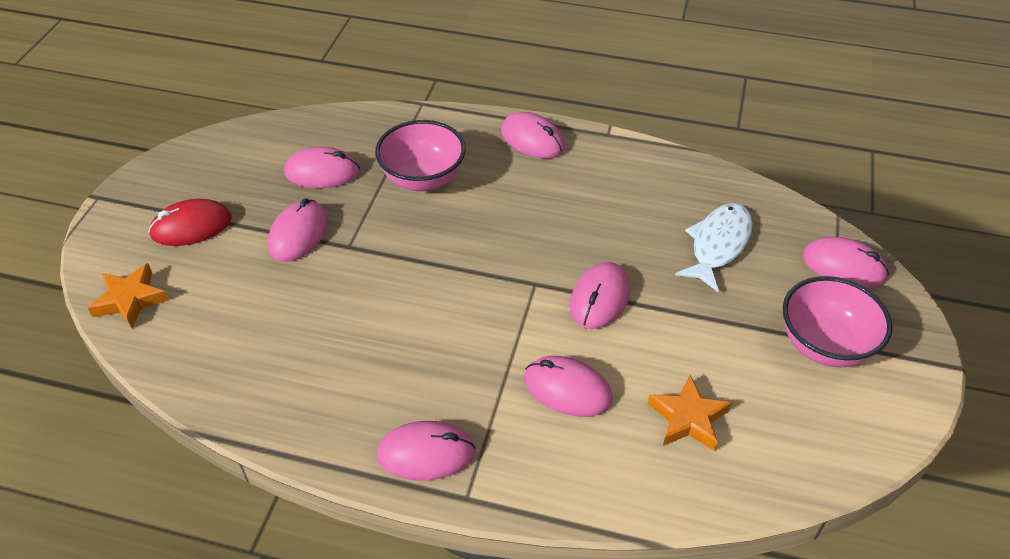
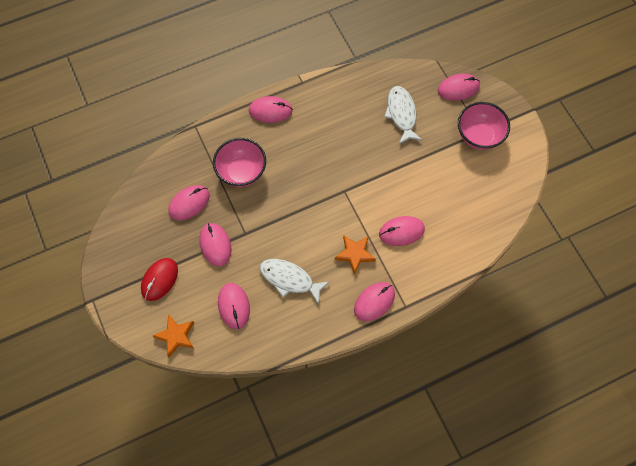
camera: 40 degrees left, 20 degrees up
pink mouse [570,262,630,329] -> pink mouse moved to [218,283,250,329]
orange star [648,375,732,451] -> orange star moved to [335,235,376,275]
none -> white fish [260,259,330,304]

